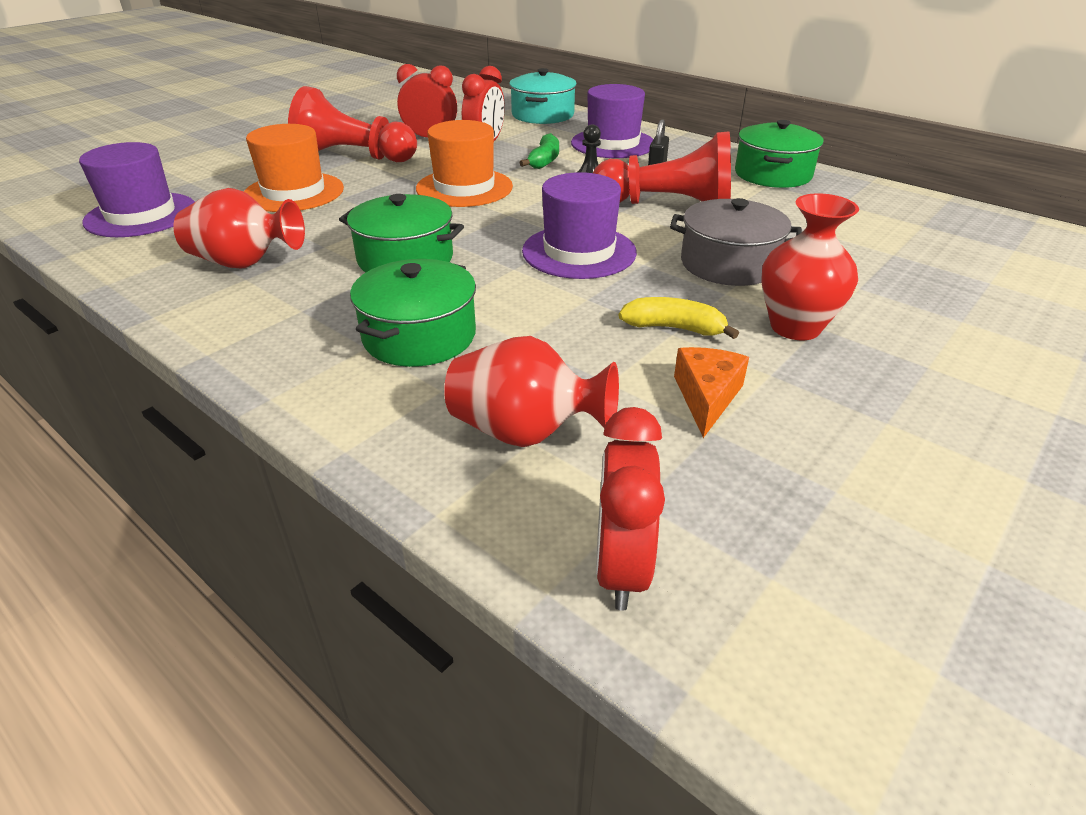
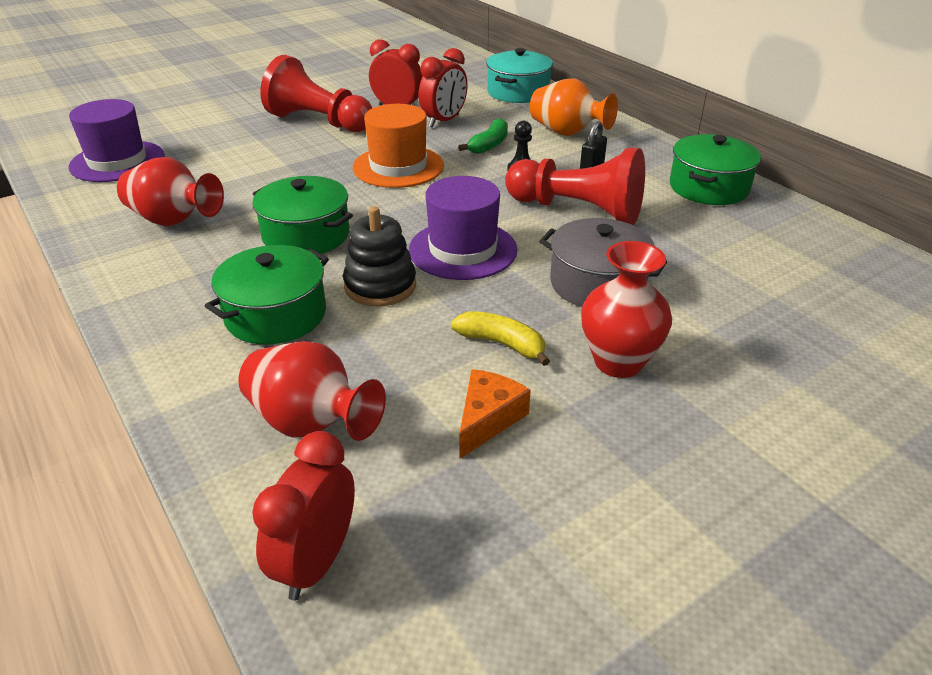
camera: 15 degrees right, 0 degrees up
orange hat [244,124,344,212] -> none
purple hat [571,84,653,158] -> orange vase [530,78,618,136]
none -> black stacking toy [343,206,416,307]

